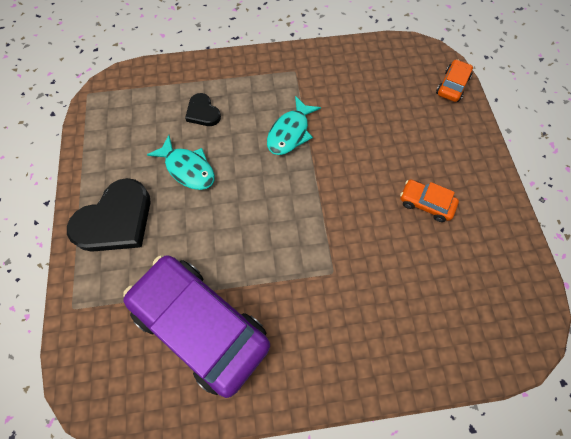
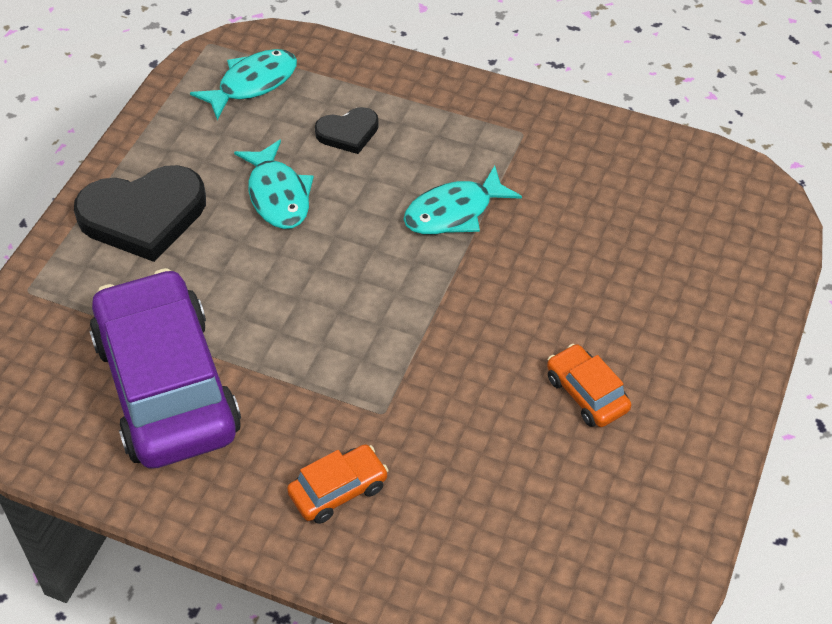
camera: 30 degrees right, 15 degrees down
black heart [185,93,221,126] -> black heart turned 105 degrees counterclockwise [315,107,379,154]
orange car [436,59,473,102] -> orange car moved to [287,444,389,524]
none -> turquoise fish [190,49,297,120]

